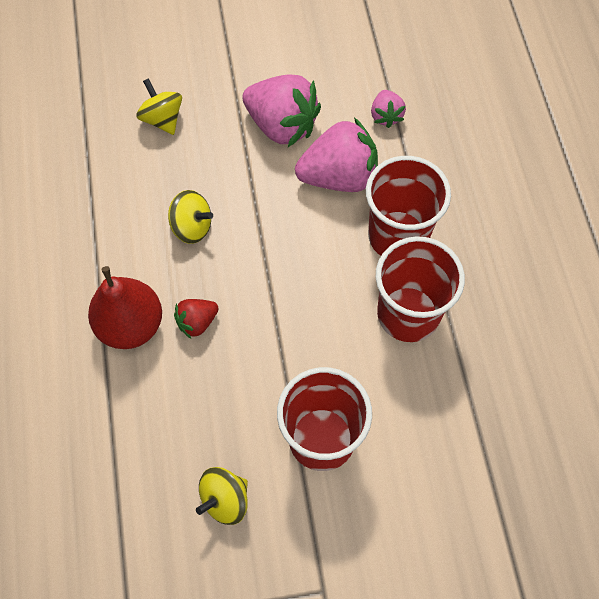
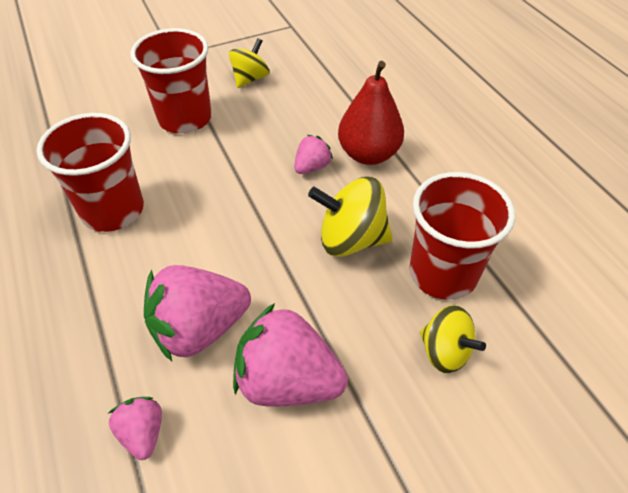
camera: 165 degrees right, 15 degrees down
yellow spinning top [168,190,213,244] -> yellow spinning top [308,177,393,257], size x1.50
red strawberry [174,299,219,339] -> pink strawberry [294,135,333,174]
red cup [366,156,451,256] -> red cup moved to [409,172,515,300]

